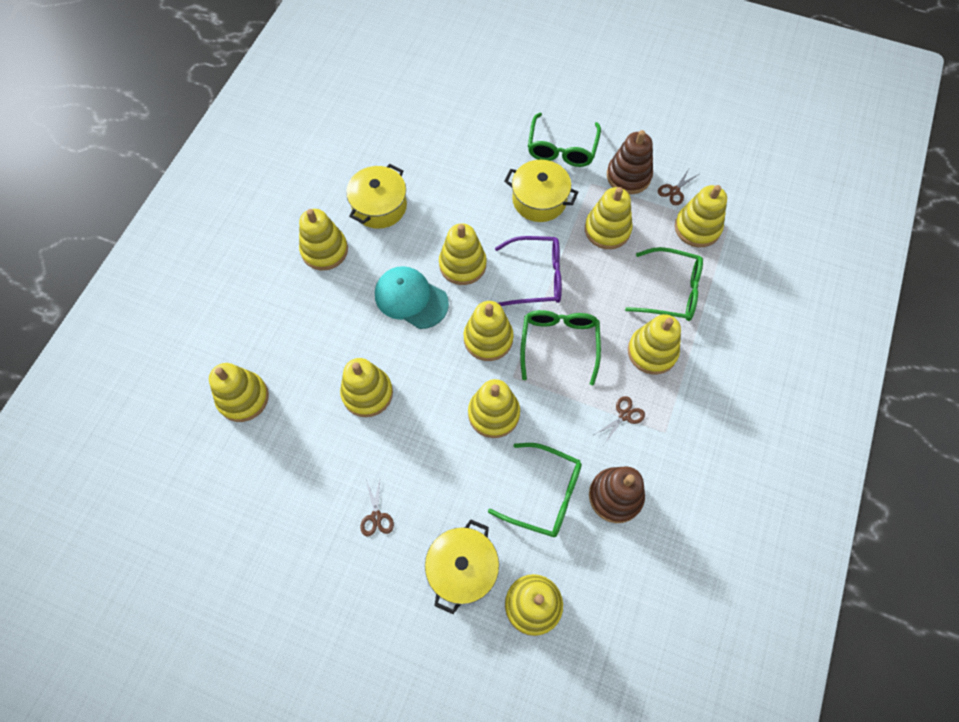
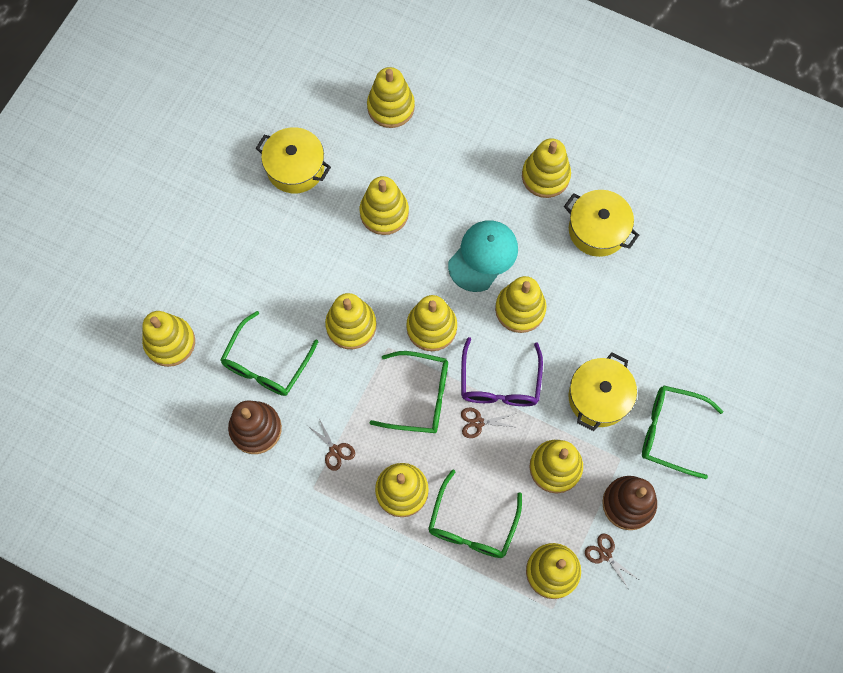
camera: 95 degrees right, 5 degrees up
brown scissors [360,480,394,536] -> brown scissors moved to [461,408,515,438]
yellow pot [425,519,499,614] -> yellow pot moved to [256,127,331,193]

